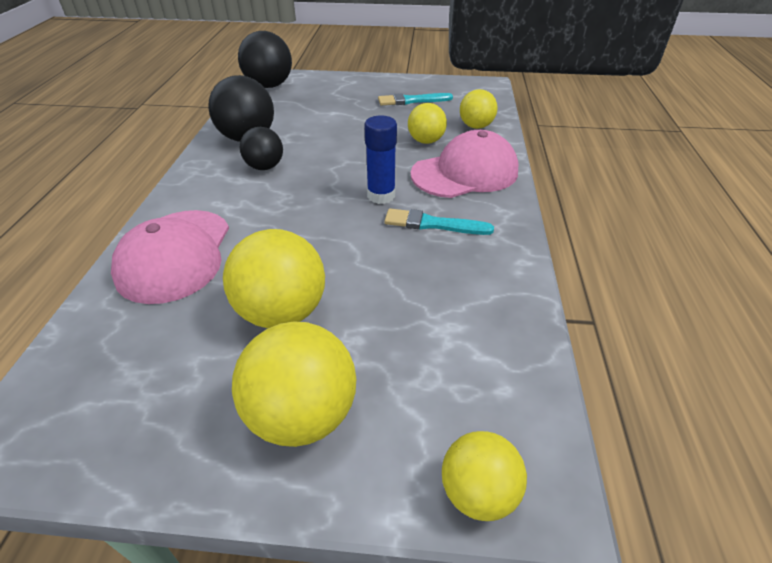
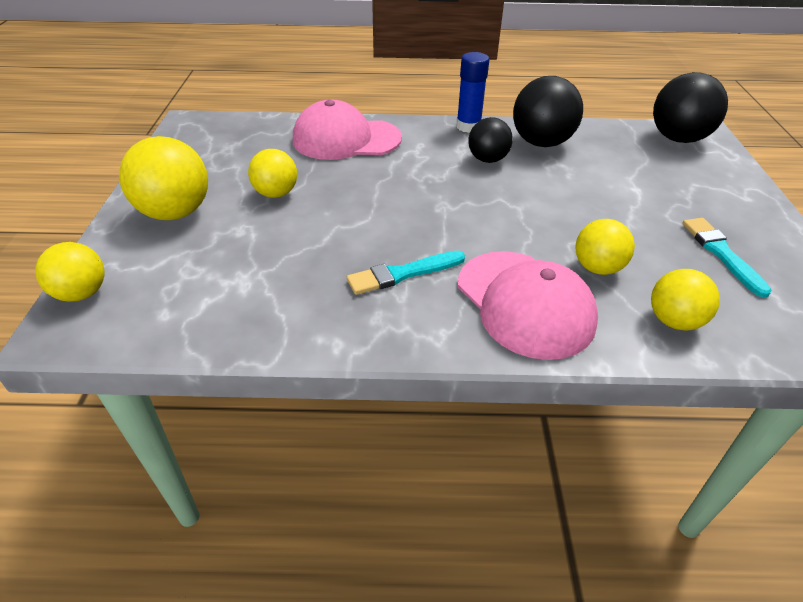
camera: 85 degrees right, 0 degrees up
yellow ball [223,229,325,328] -> yellow ball [248,149,297,198], size x0.62
blue glue stick [364,115,397,204] -> blue glue stick moved to [456,52,489,133]
turquoise brush [384,209,494,235] -> turquoise brush turned 120 degrees counterclockwise [347,251,465,295]

